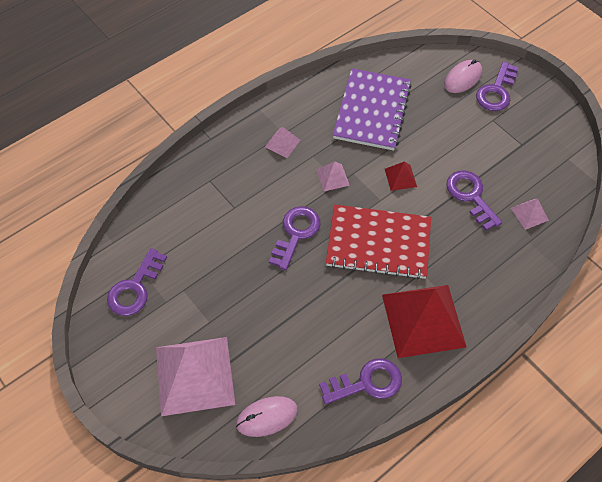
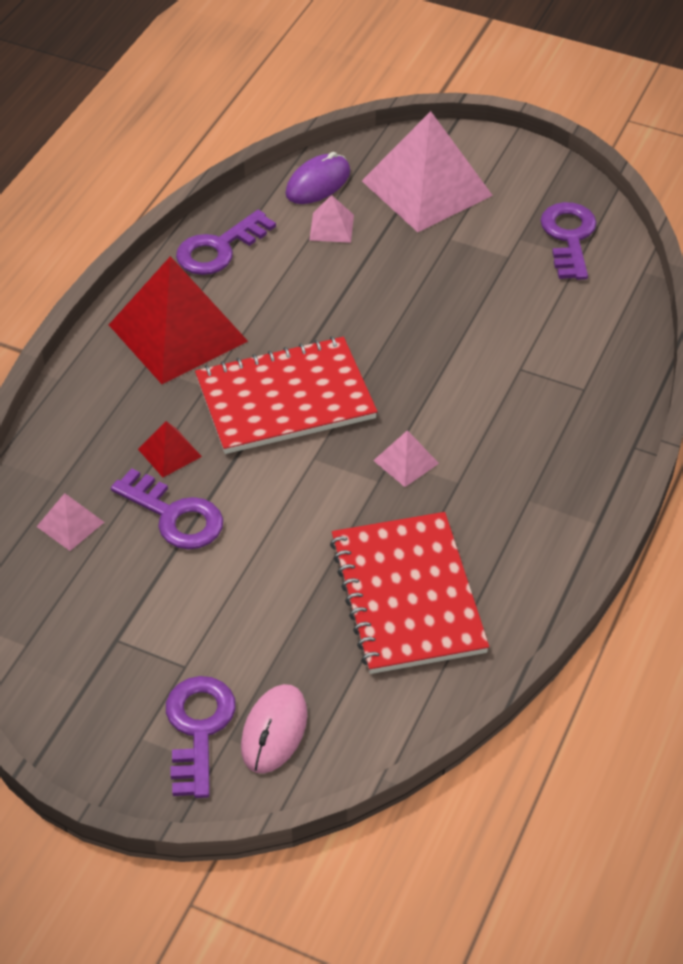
camera: 155 degrees right, 10 degrees down
pink mouse [236,396,298,437] -> purple mouse [285,152,350,204]
pink pyramid [265,127,300,158] -> pink pyramid moved to [309,195,354,243]
purple key [269,206,320,270] -> none
purple notebook [333,68,412,151] -> red notebook [330,512,489,674]
red pyramid [385,162,417,191] -> red pyramid moved to [138,421,202,477]

